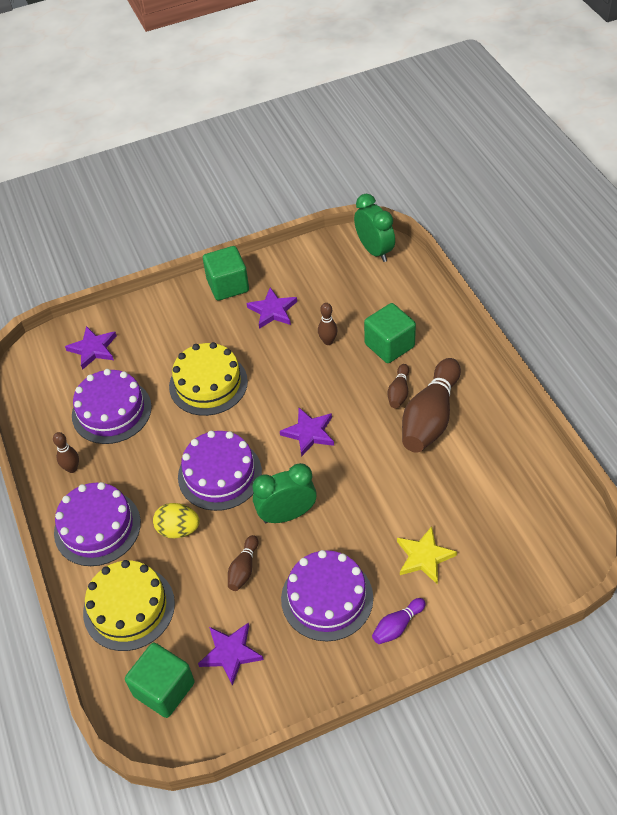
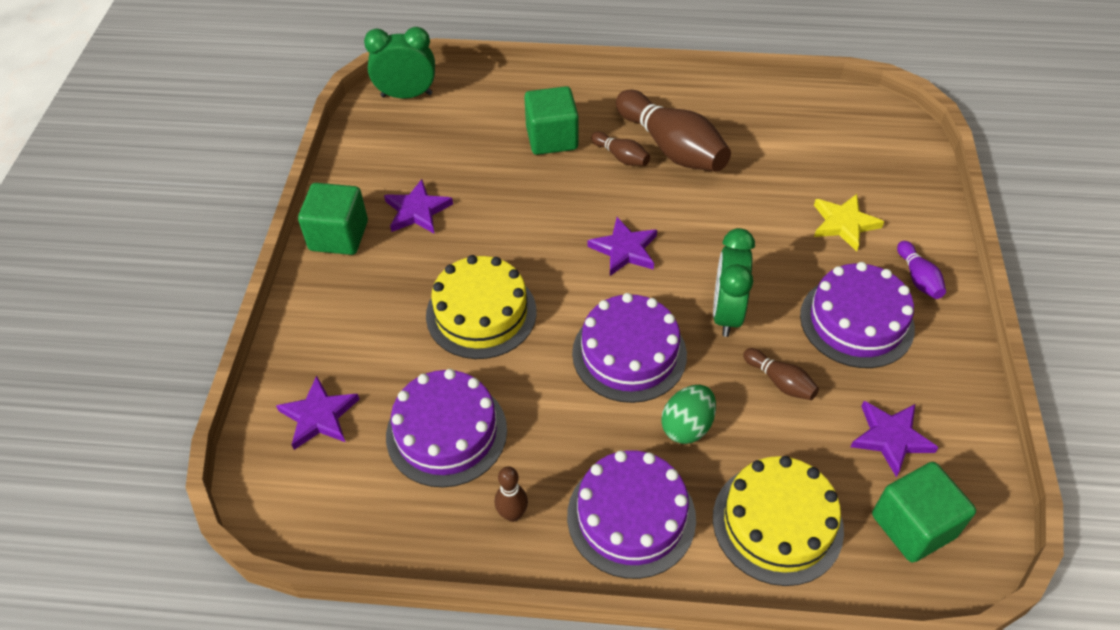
camera: 65 degrees left, 0 degrees up
yellow egg [153,503,200,538] -> green egg [661,385,716,444]
brown bowling pin [318,303,338,345] -> none

